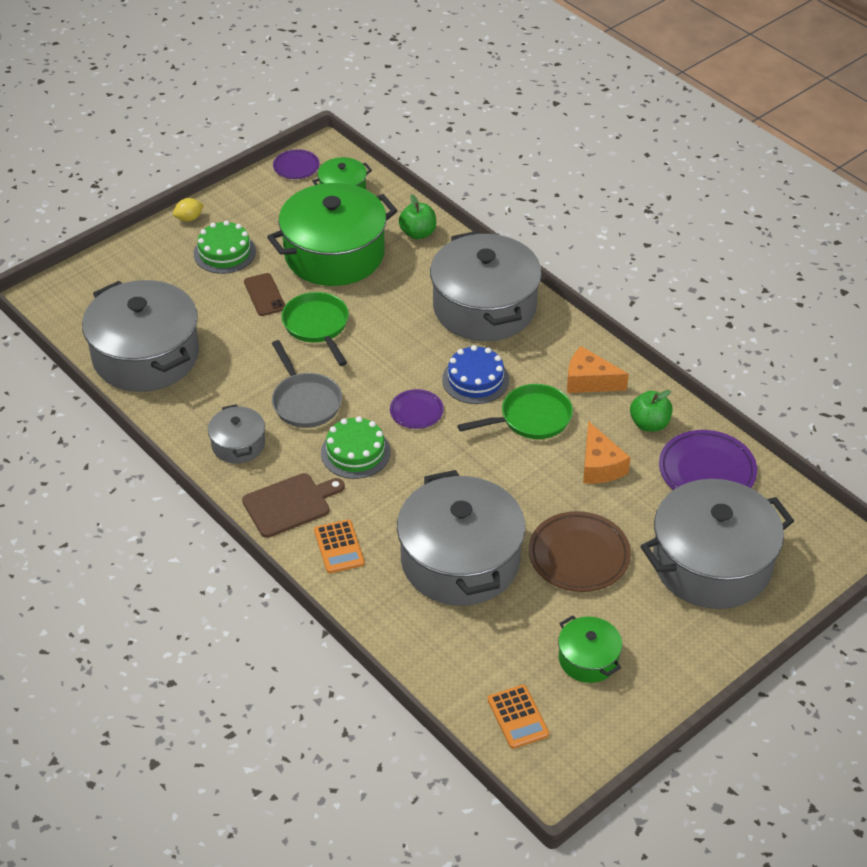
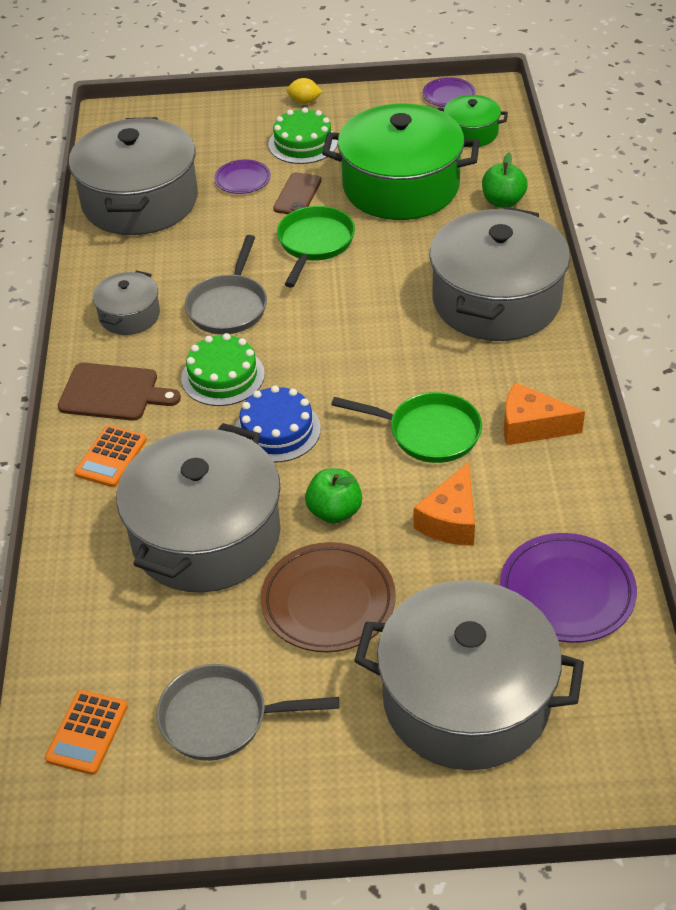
camera: 40 degrees right, 0 degrees up
purple plate [390,389,444,429] -> purple plate moved to [214,159,271,194]
blue cake [442,345,509,404] -> blue cake moved to [235,385,321,463]
green pot [558,615,622,683] -> grey pan [157,664,339,761]
orange cheese [567,346,629,393] -> orange cheese turned 45 degrees counterclockwise [504,382,585,446]
green apple [630,390,673,432] -> green apple moved to [305,469,362,524]

